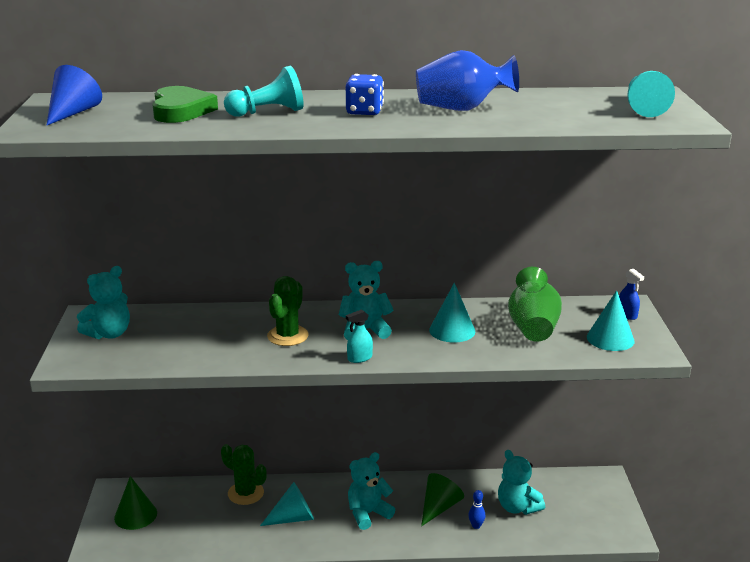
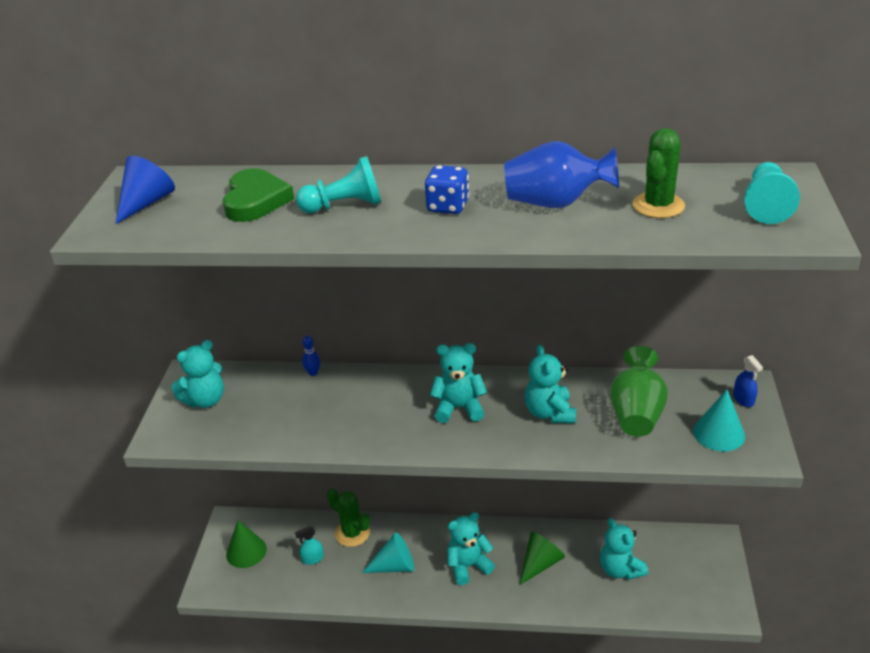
camera: 10 degrees right, 10 degrees up
green cactus [267,276,309,346] -> green cactus moved to [632,128,685,218]
turquoise spray bottle [346,309,373,363] -> turquoise spray bottle moved to [295,527,324,565]
turquoise cone [429,283,475,342] -> turquoise teddy bear [525,345,576,423]
blue bowling pin [468,490,485,529] -> blue bowling pin moved to [302,336,320,376]

